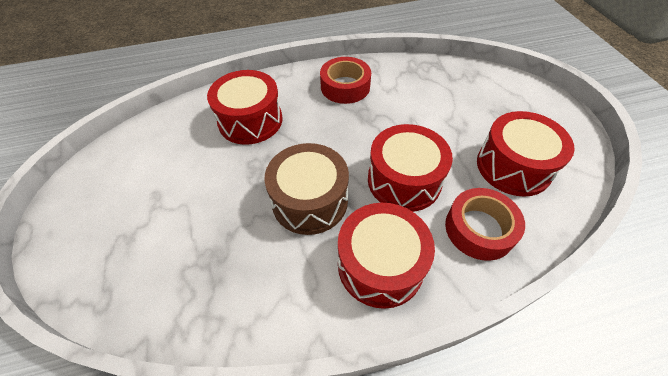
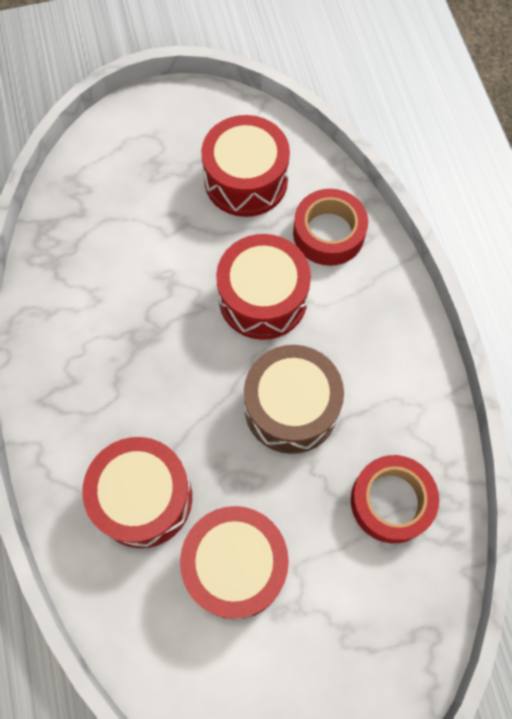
camera: 90 degrees left, 15 degrees up
red tape [320,57,371,104] -> red tape moved to [351,455,439,543]
red drum [338,203,435,309] -> red drum moved to [180,506,289,619]

